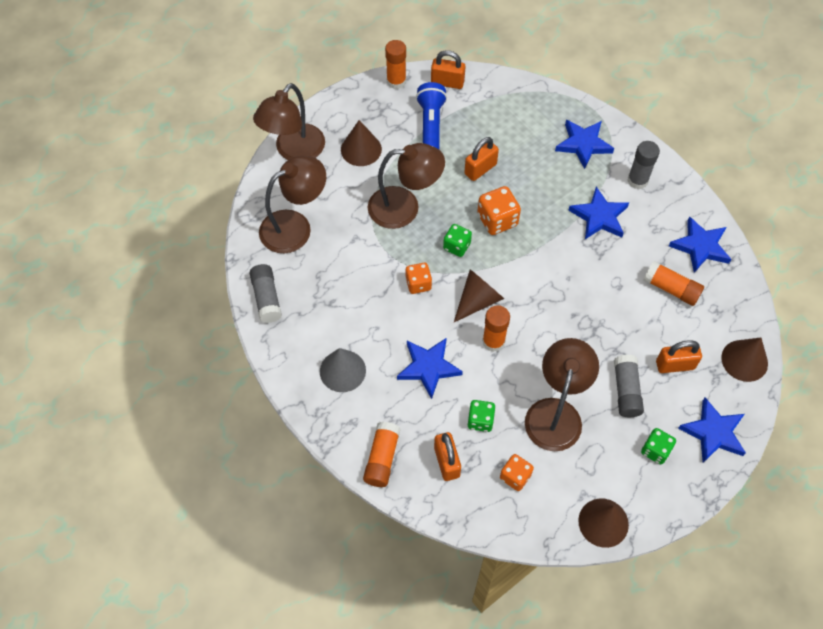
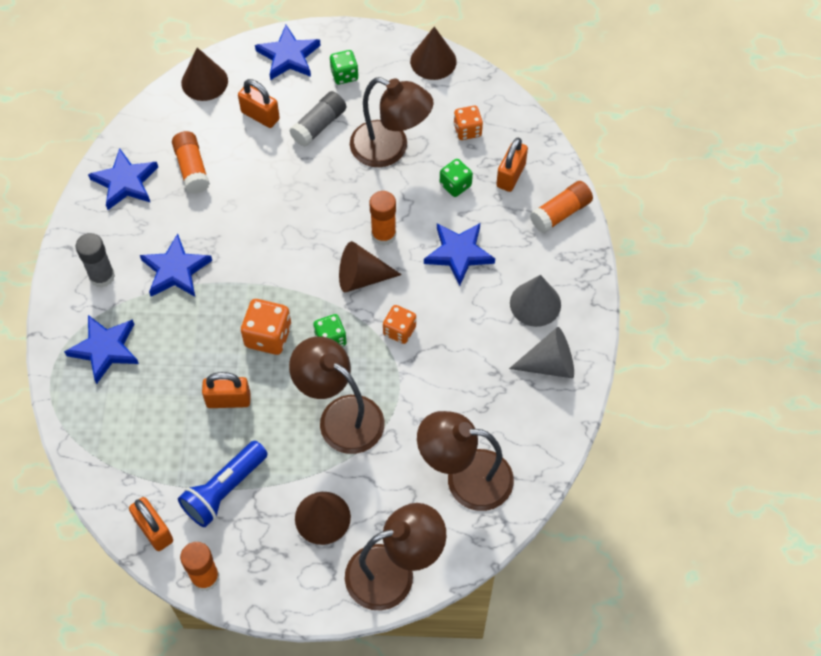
camera: 140 degrees left, 0 degrees up
grey glue stick [249,264,282,323] -> none
brown lamp [525,338,599,451] -> brown lamp turned 120 degrees counterclockwise [350,77,434,167]
none -> grey cone [509,327,574,378]

